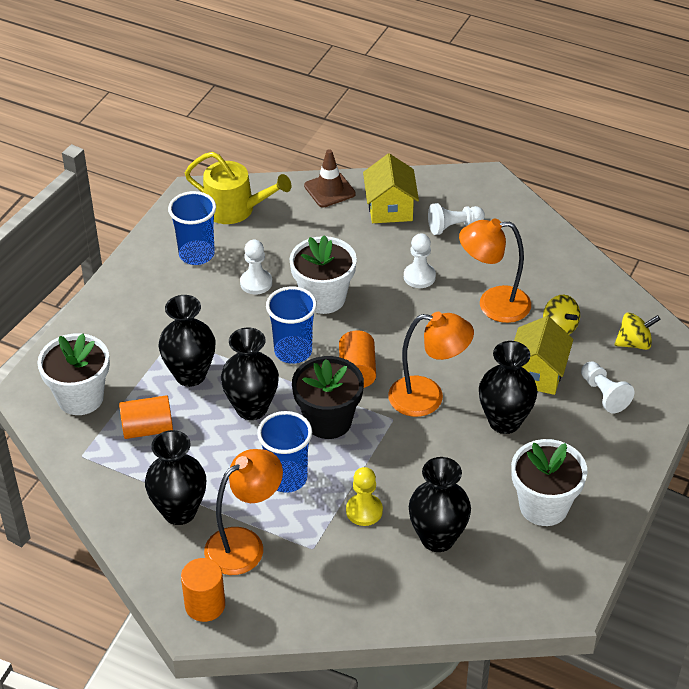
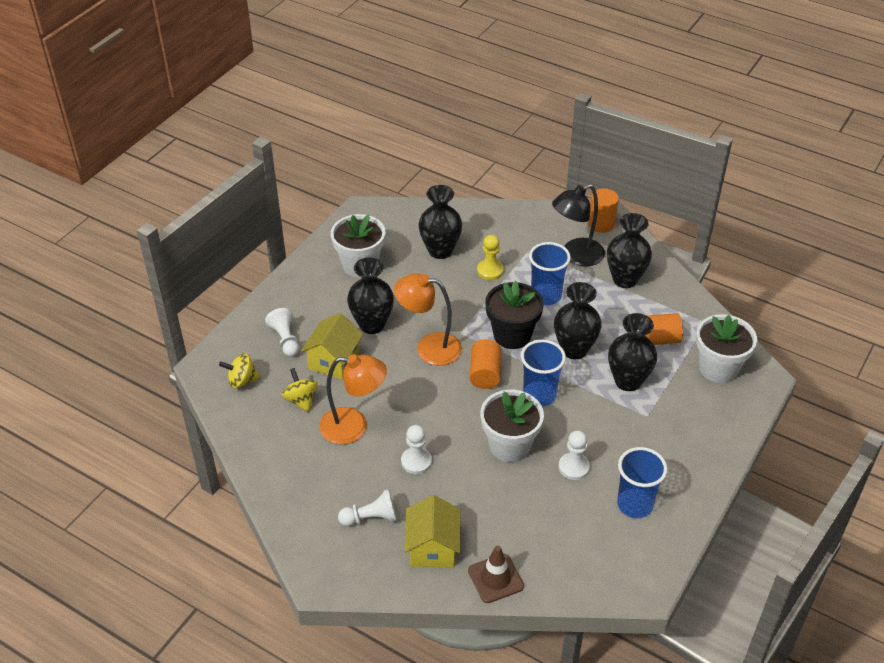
camera: 175 degrees left, 0 degrees up
yellow watering can [185,152,291,224] -> none
orange lamp [204,449,283,575] -> black lamp [552,184,605,266]

